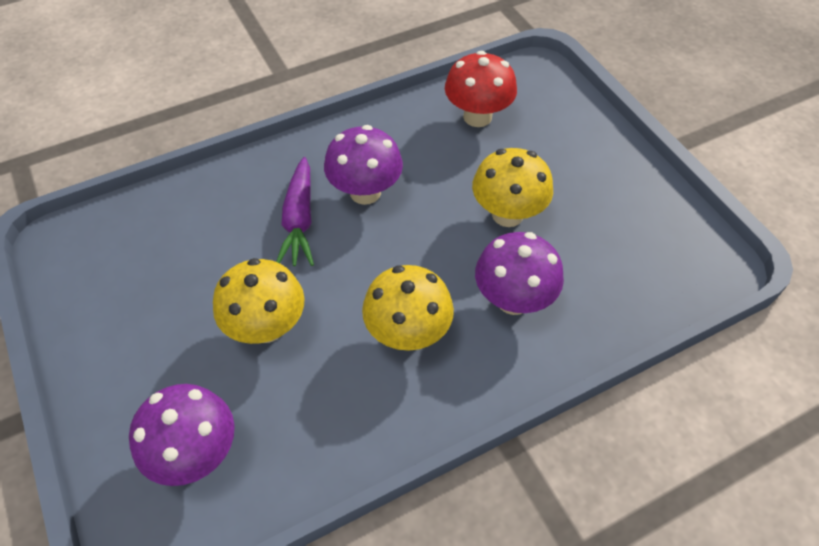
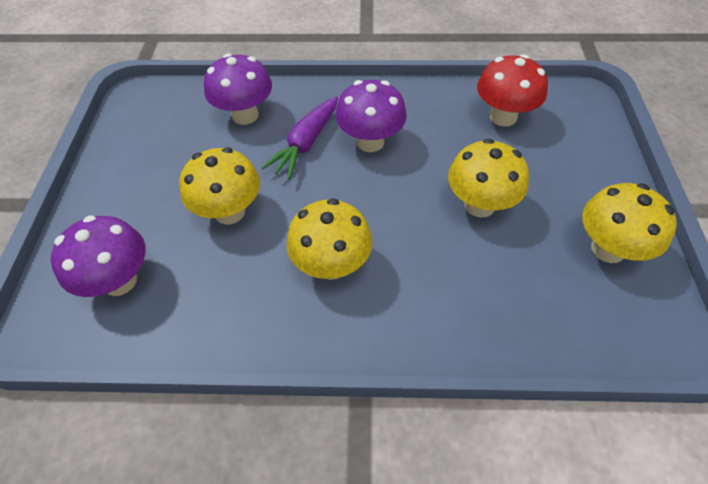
camera: 30 degrees right, 0 degrees up
purple mushroom [475,232,564,315] -> purple mushroom moved to [204,53,272,125]
none -> yellow mushroom [582,183,677,263]

